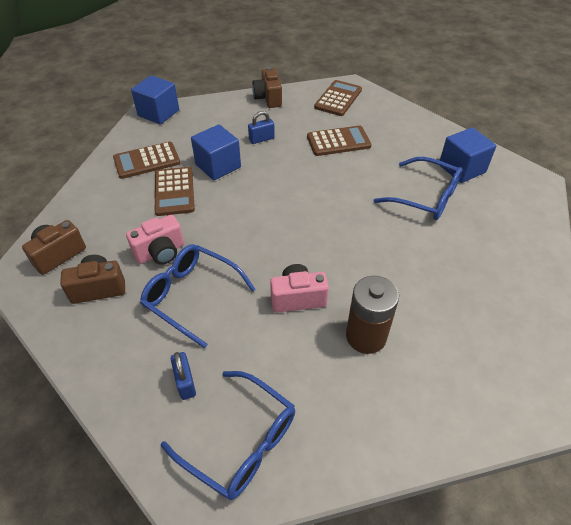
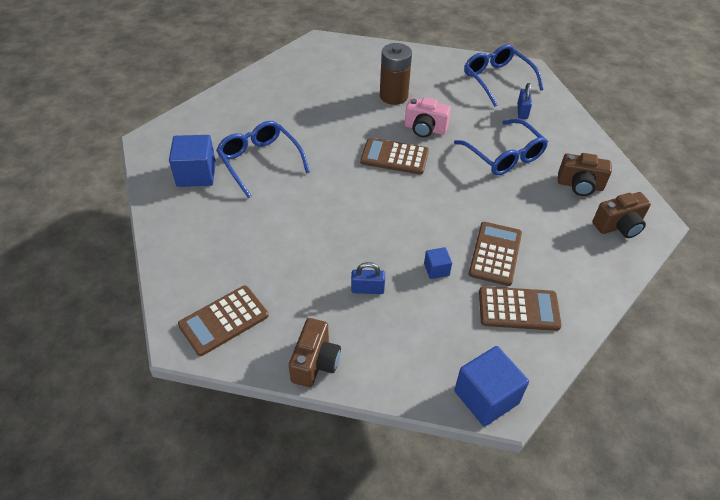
camera: 155 degrees left, 0 degrees up
pink camera [126,215,184,265] -> none
blue cube [191,124,241,180] -> blue cube [424,247,452,279], size x0.51
brown calculator [307,125,372,156] -> brown calculator moved to [360,138,429,175]

